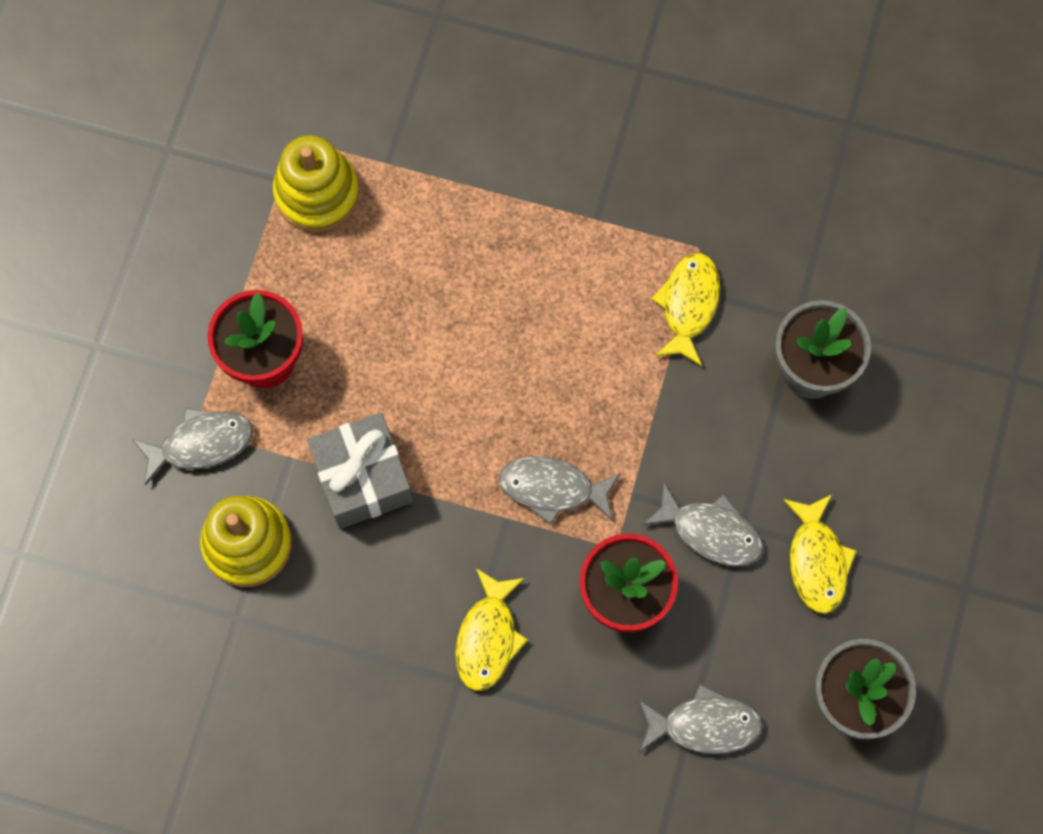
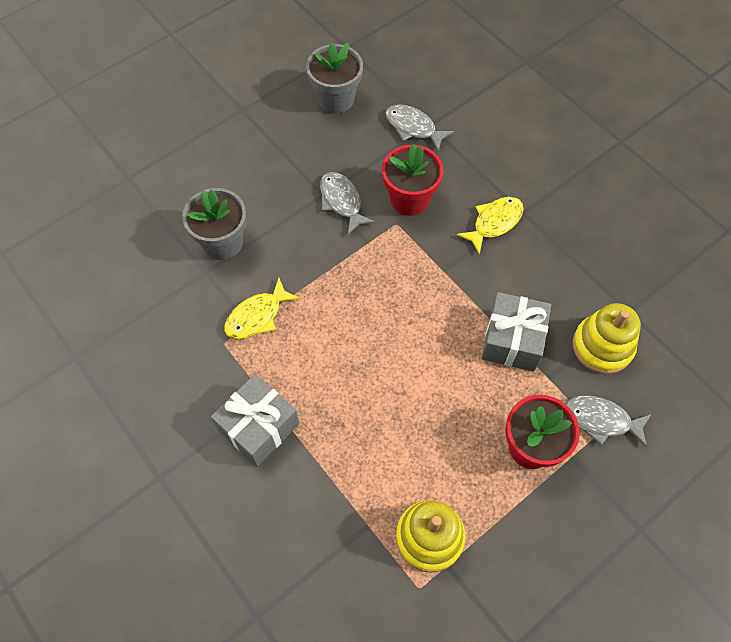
camera: 145 degrees left, 10 degrees down
grey fish [499,456,620,525] -> none
yellow fish [783,495,857,614] -> none
none -> grey gift [211,374,299,467]

